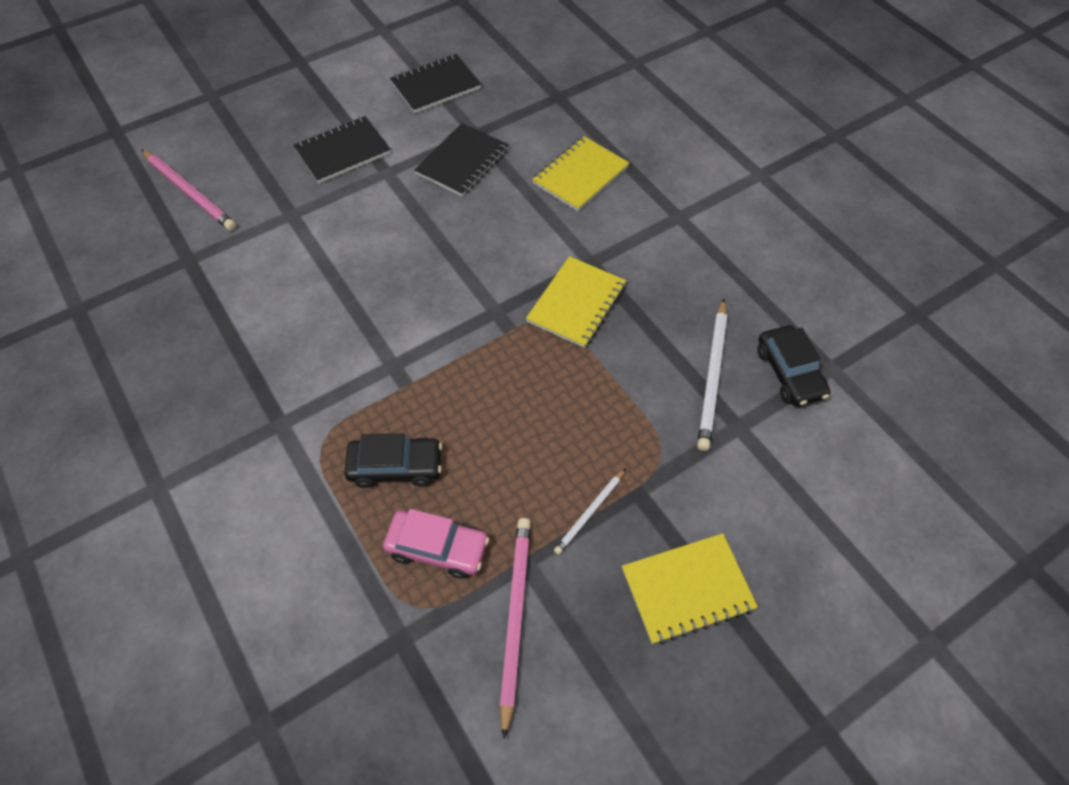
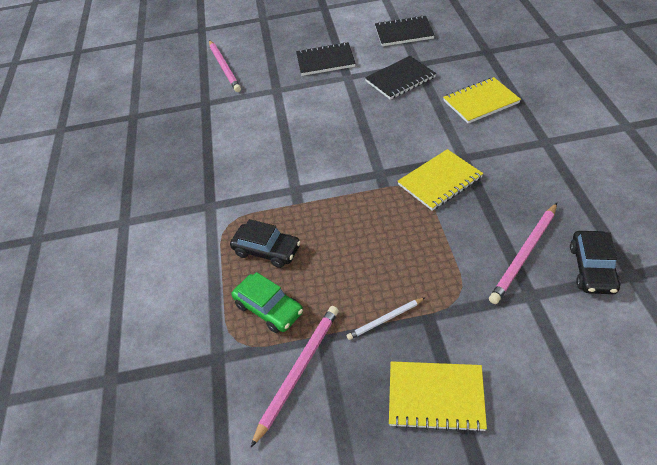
camera: 30 degrees right, 10 degrees down
pink car [383,509,489,579] -> green car [232,272,303,333]
white pencil [697,299,727,451] -> pink pencil [489,203,557,304]

